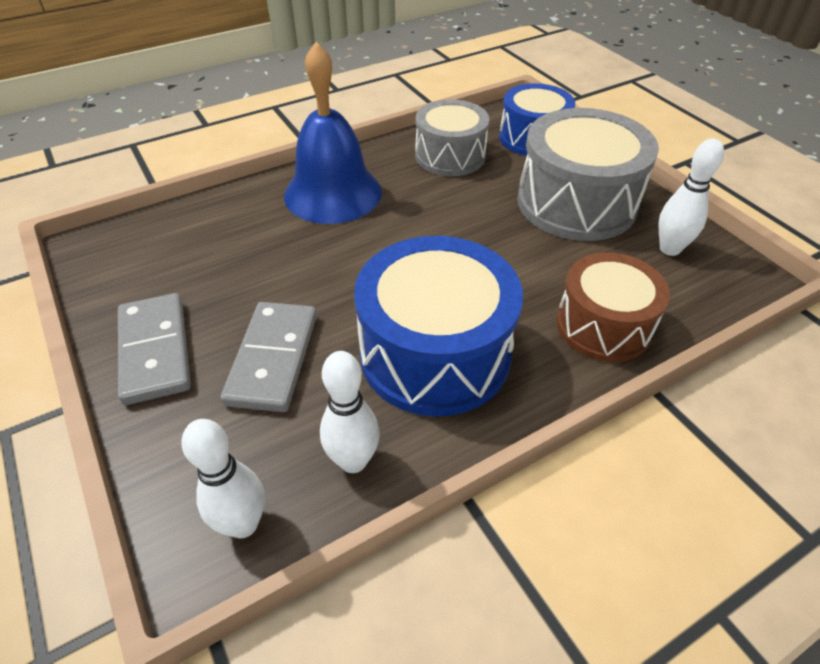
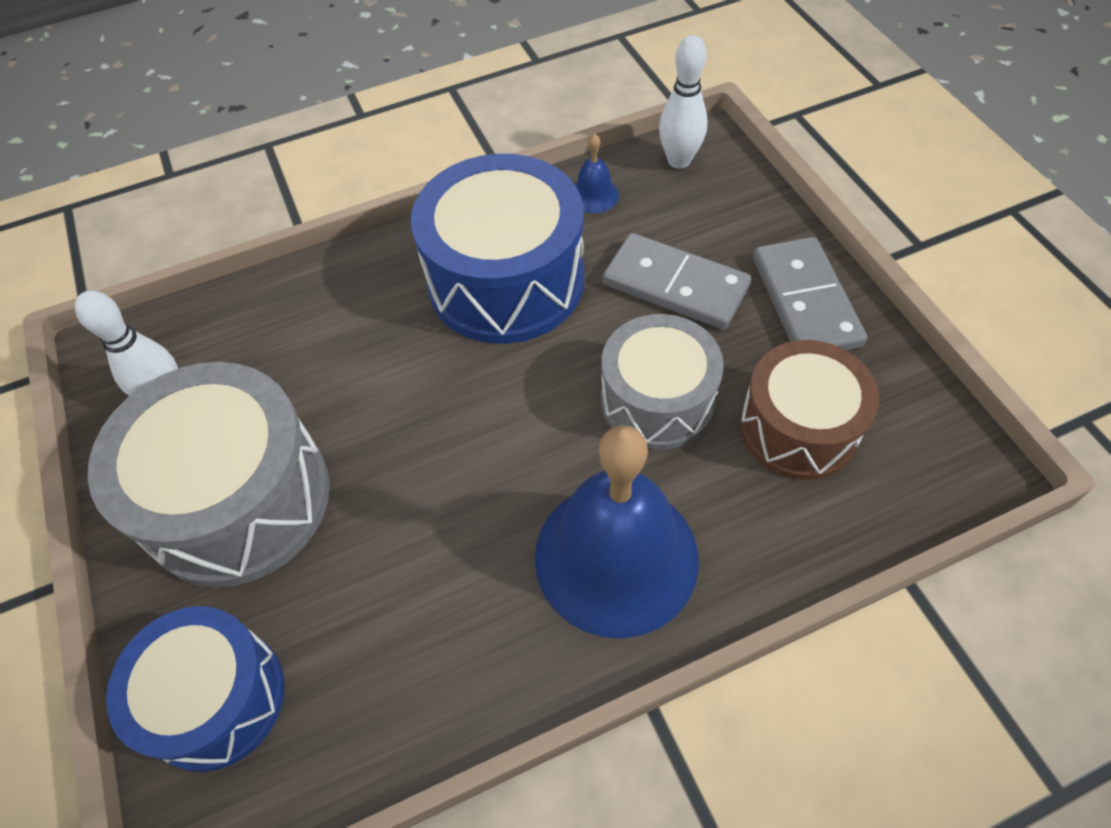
camera: 170 degrees left, 10 degrees up
grey domino [221,302,317,412] -> grey domino turned 75 degrees counterclockwise [603,233,751,330]
white bowling pin [320,351,380,473] -> blue bell [575,134,619,213]
grey drum [415,99,489,176] -> grey drum moved to [601,314,724,450]
brown drum [556,252,670,362] -> brown drum moved to [740,340,879,480]

